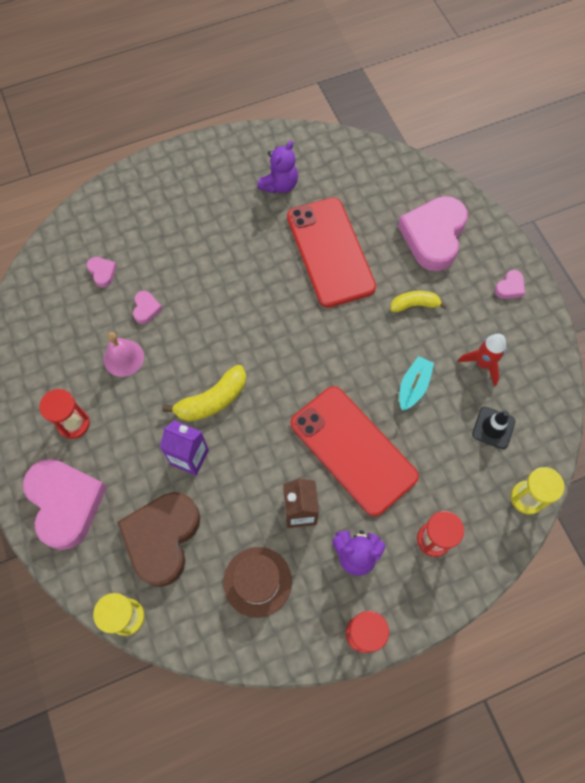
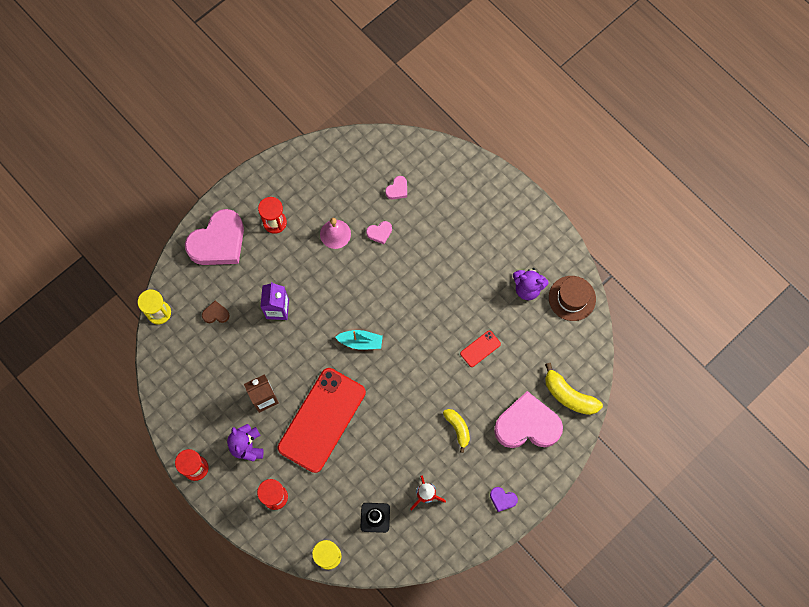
camera: 70 degrees right, 5 degrees up
brown heart [117,492,200,587] -> brown heart [202,301,230,323], size x0.41
yellow banana [162,365,246,422] -> yellow banana moved to [545,363,603,415]
brown hat [223,547,292,618] -> brown hat moved to [549,276,596,321]
red phone [287,197,376,308] -> red phone [460,331,501,367], size x0.40
turquoise boat [399,356,434,411] -> turquoise boat moved to [335,330,383,350]
pink heart [495,270,525,299] -> purple heart [490,487,518,512]

